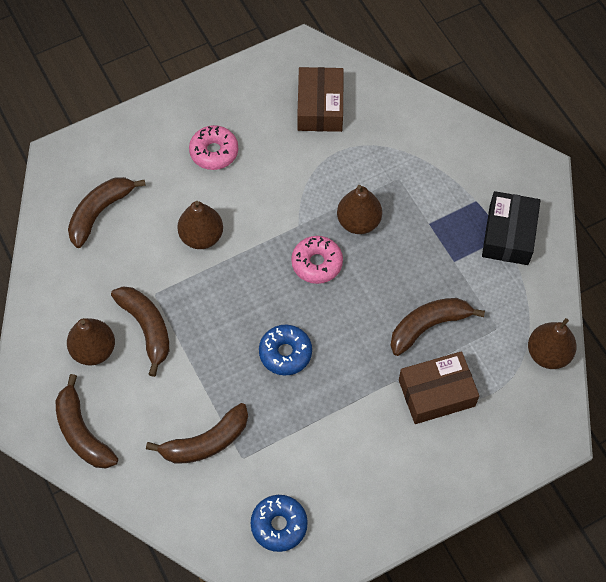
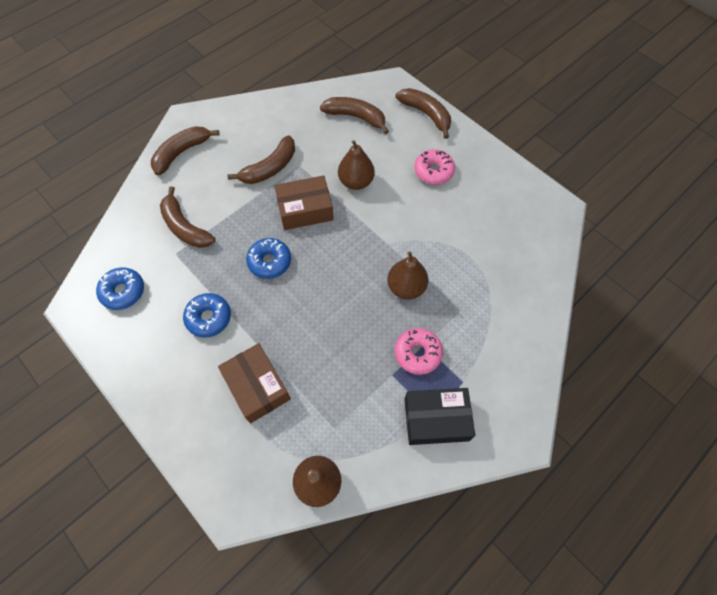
camera: 75 degrees right, 0 degrees up
brown pear [67,318,115,365] -> none
pink donut [291,236,343,284] -> pink donut moved to [395,328,443,375]
brown box [297,67,344,132] -> brown box moved to [274,175,334,230]
brown banana [390,298,485,356] -> brown banana moved to [396,88,451,139]
none -> blue donut [183,293,231,338]

